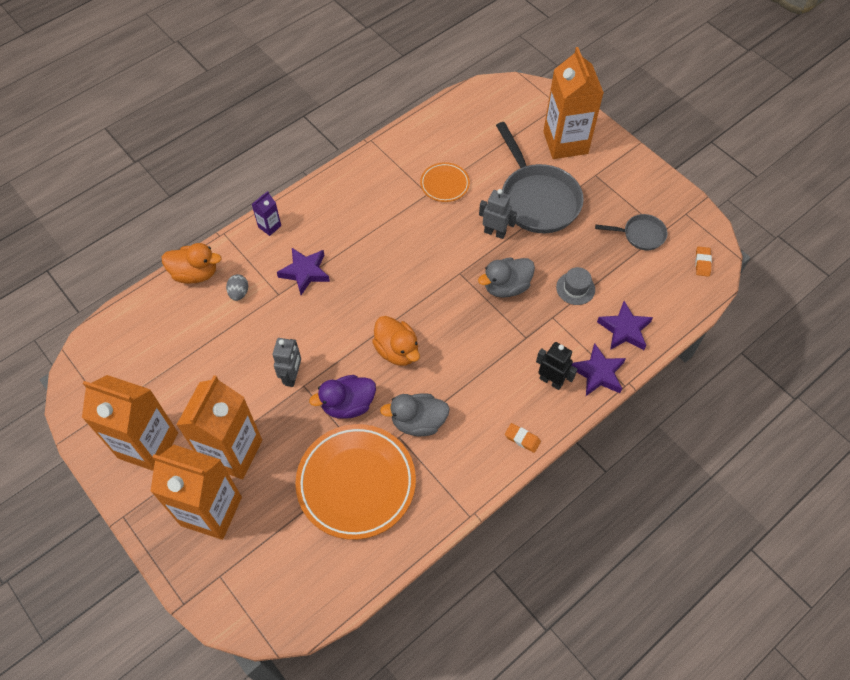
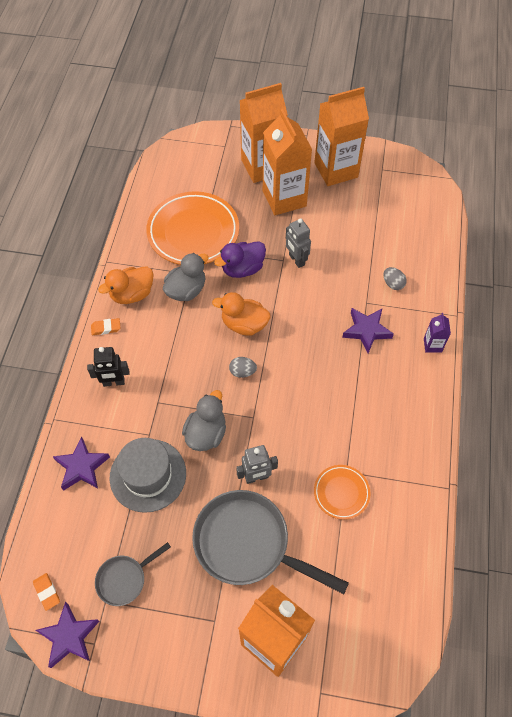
camera: 140 degrees right, 0 degrees up
orange duck [162,243,221,284] -> orange duck moved to [98,266,154,304]
purple duck [309,375,376,419] -> purple duck turned 150 degrees counterclockwise [214,241,266,278]
grey hat [556,267,595,305] -> grey hat [110,438,186,513], size x1.88
purple star [572,343,626,396] -> purple star moved to [36,602,99,668]
none -> grey egg [229,357,257,378]

